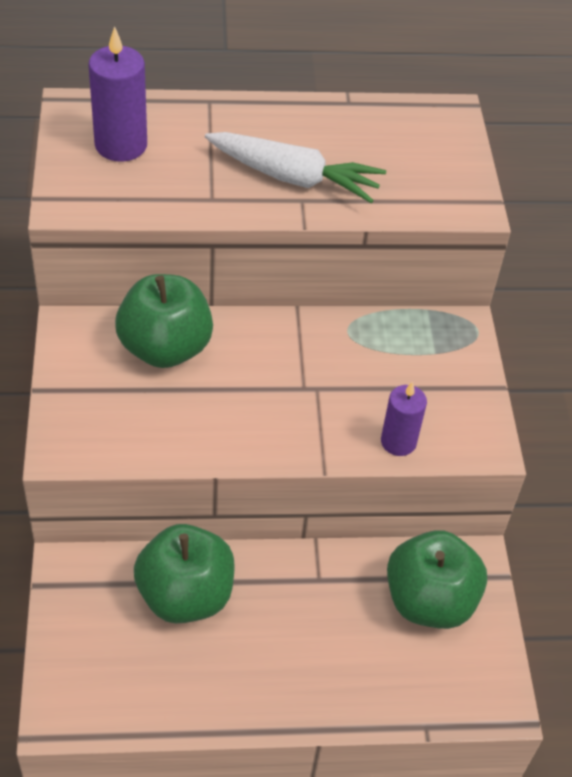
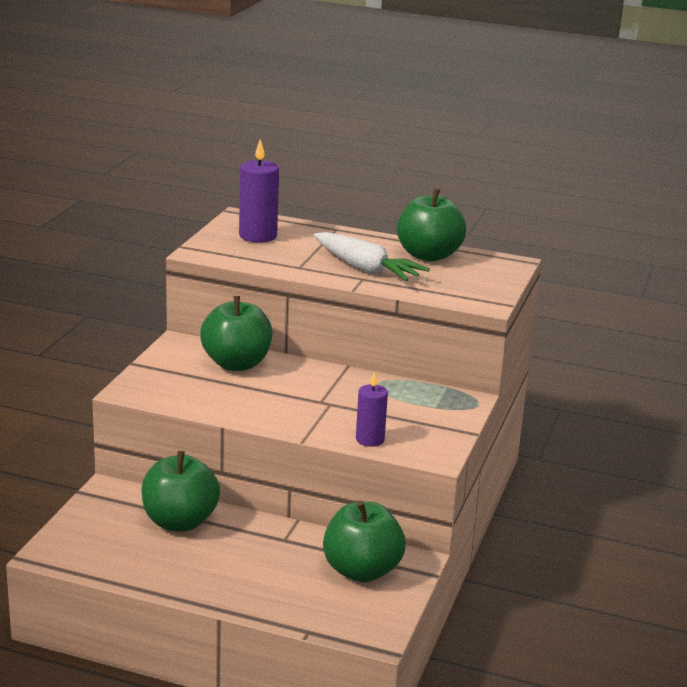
camera: 25 degrees right, 25 degrees down
none -> green apple [397,188,466,262]

